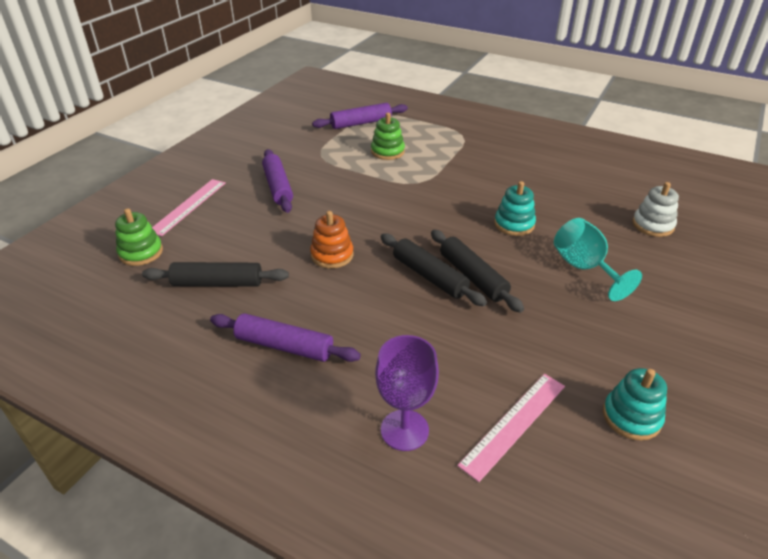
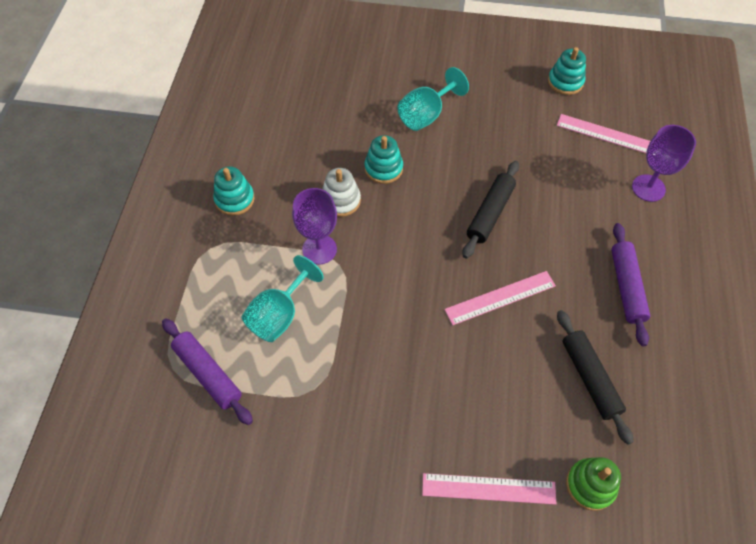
camera: 110 degrees left, 20 degrees up
purple rolling pin [262,149,293,213] -> none
orange stacking toy [310,211,353,269] -> pink ruler [444,271,556,325]
green stacking toy [371,113,405,160] -> turquoise goblet [241,255,324,342]
black rolling pin [431,230,524,313] -> none
white stacking toy [632,182,679,237] -> white stacking toy moved to [323,168,361,217]
none -> turquoise stacking toy [213,167,255,216]
none -> purple goblet [292,188,337,265]

